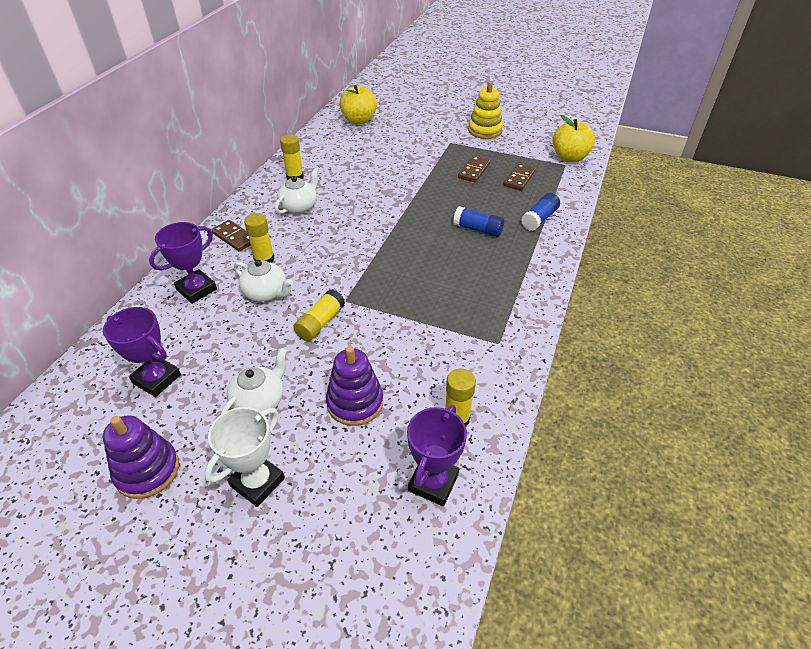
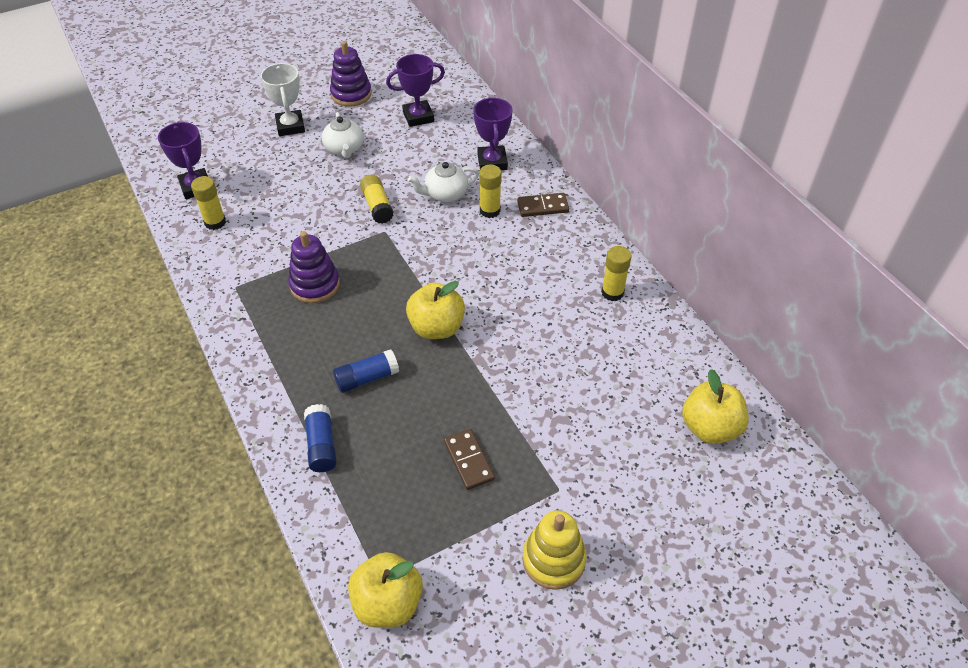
camera: 130 degrees right, 5 degrees up
white teapot [275,168,319,214] -> none
purple stacking toy [326,346,383,426] -> purple stacking toy moved to [288,231,340,303]
brown domino [503,163,536,191] -> none
none -> yellow apple [406,281,465,339]

